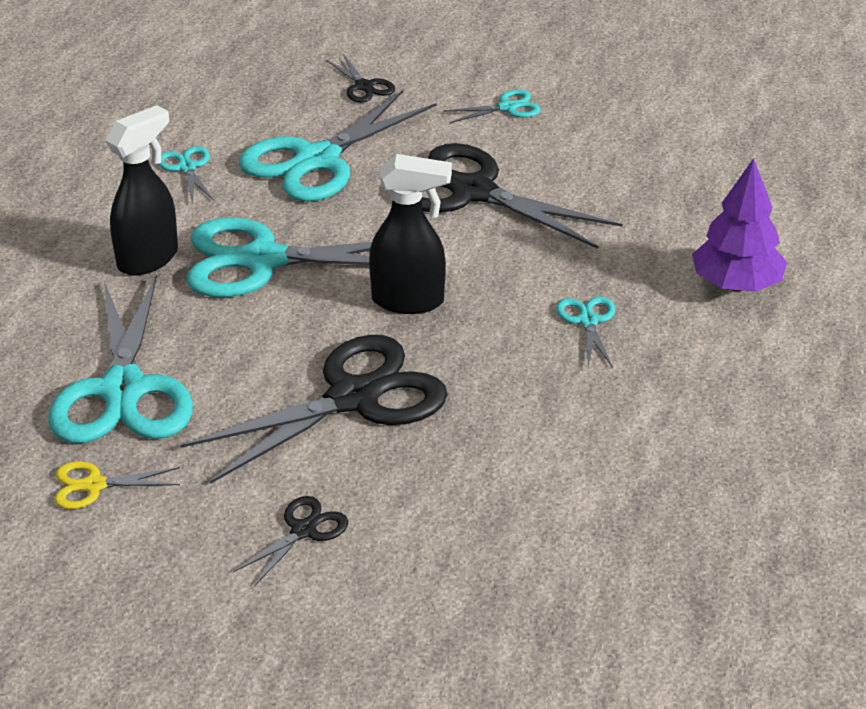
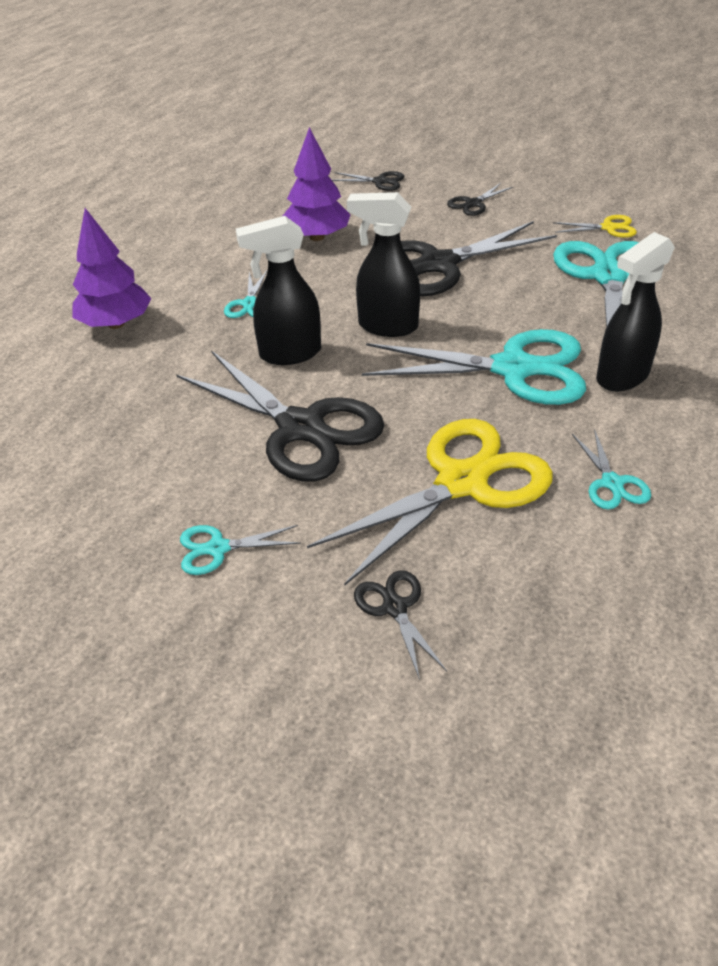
camera: 170 degrees left, 5 degrees up
turquoise scissors [238,90,437,202] -> yellow scissors [307,419,553,586]
none -> black spray bottle [236,216,321,365]
none -> purple tree [283,127,351,241]
none -> black scissors [332,171,404,191]

